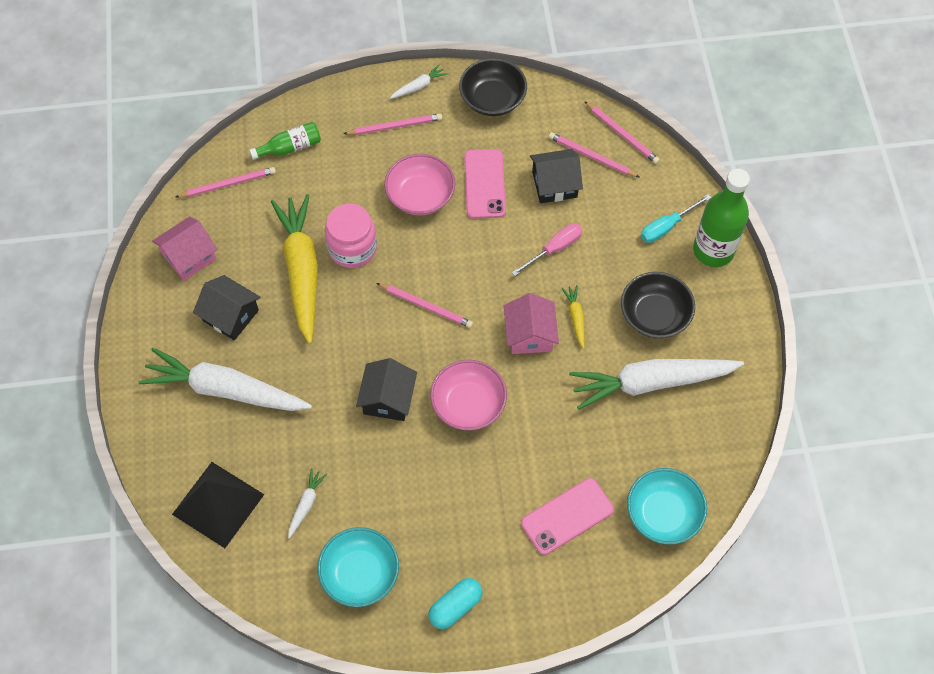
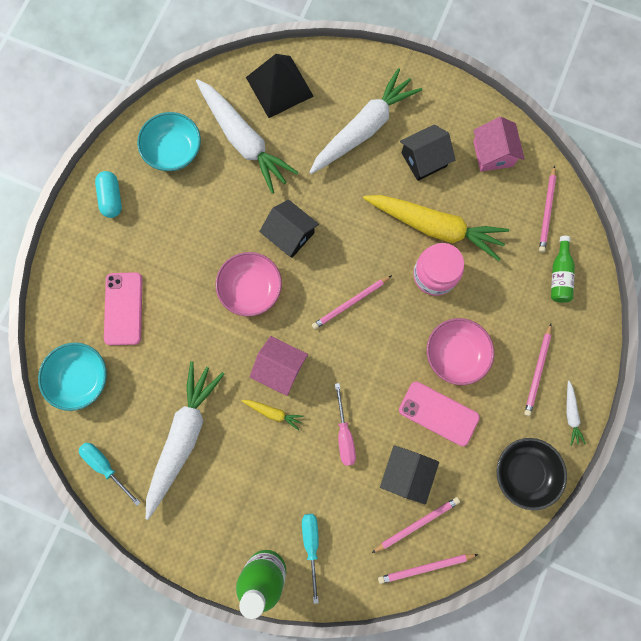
camera: 120 degrees right, 15 degrees up
white carrot [288,468,327,539] -> white carrot [196,79,299,193], size x2.43
black bowl [621,272,695,338] -> none
none -> turquoise screwdriver [79,443,141,506]

